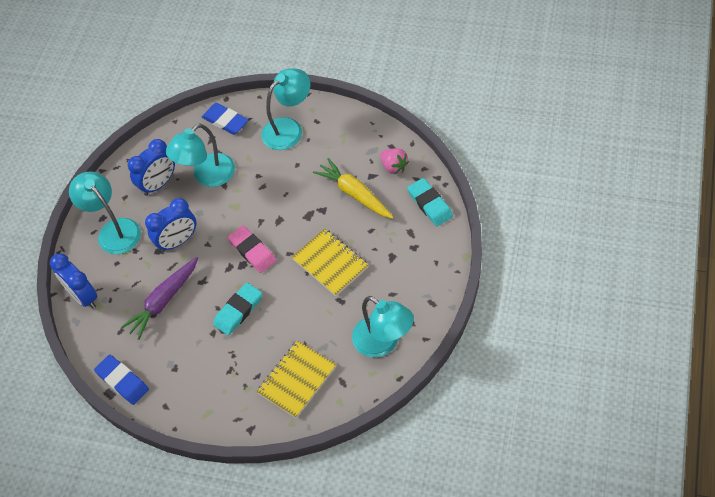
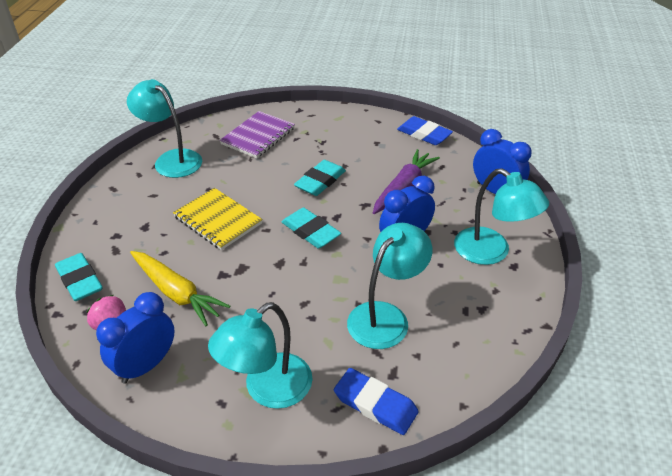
camera: 170 degrees right, 15 degrees down
blue clock [128,139,175,196] -> blue clock moved to [96,292,175,384]
pink eraser [227,225,276,273] -> turquoise eraser [282,208,341,248]
yellow notebook [257,340,336,418] -> purple notebook [220,111,295,158]

